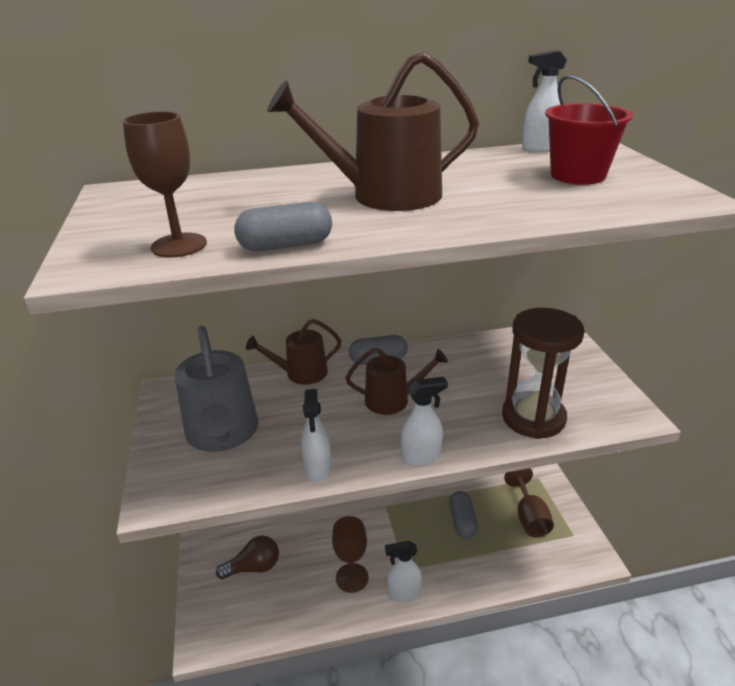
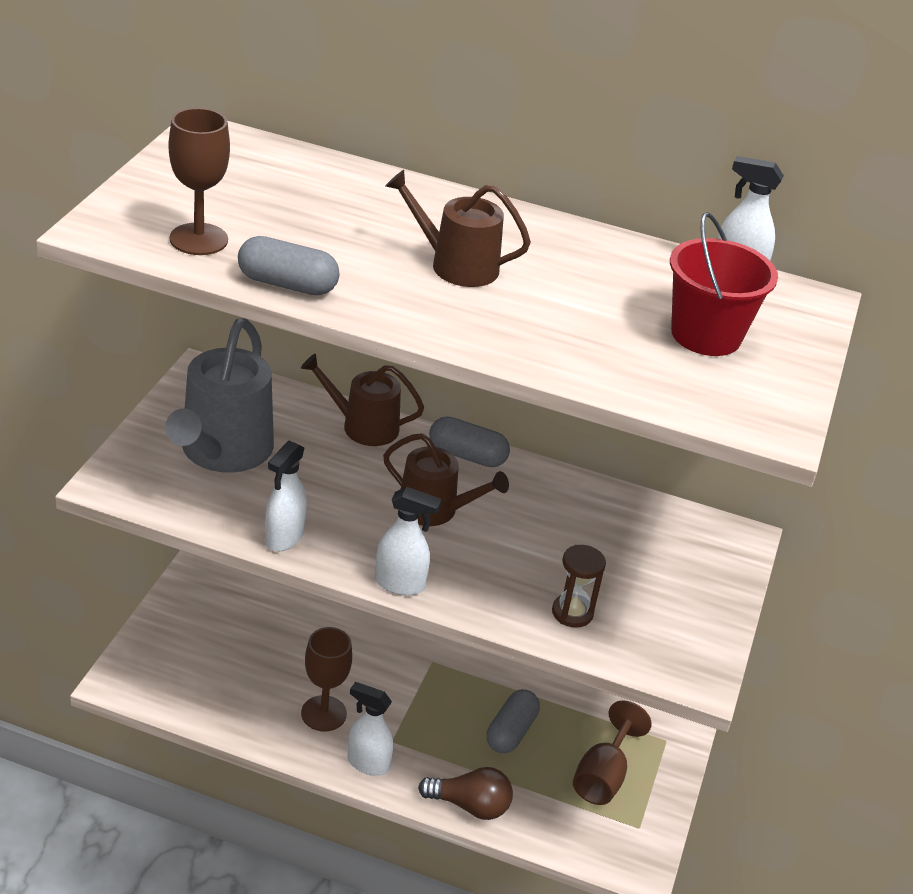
camera: 25 degrees right, 5 degrees up
brown light bulb [216,536,279,579] -> brown light bulb moved to [418,767,513,820]
brown watering can [267,52,479,211] -> brown watering can [385,170,531,287], size x0.62
brown hourglass [502,308,584,439] -> brown hourglass [552,545,606,628], size x0.49

